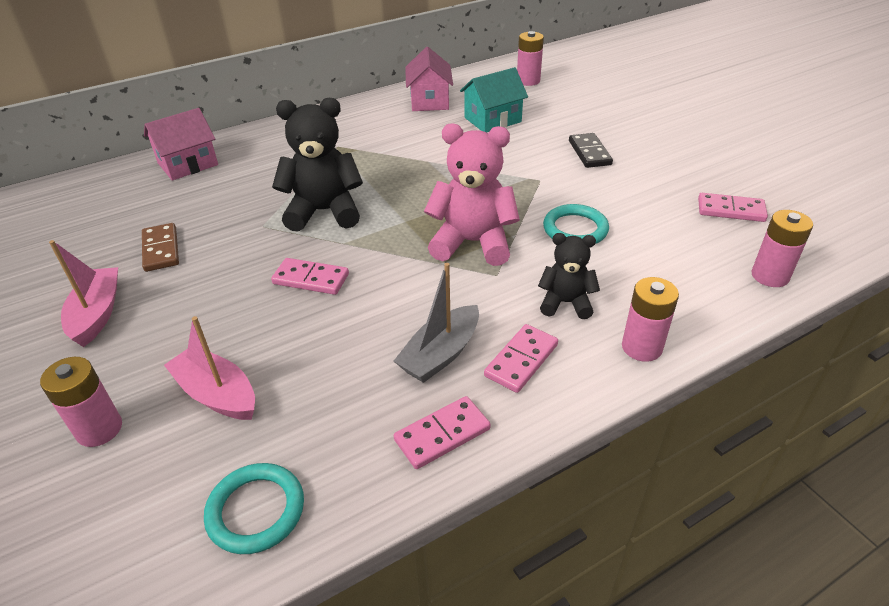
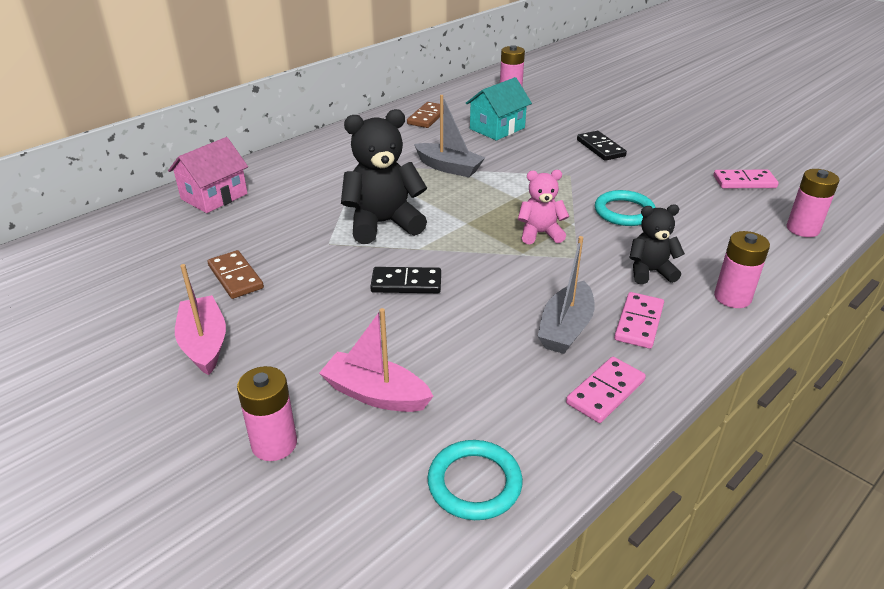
camera: 15 degrees left, 5 degrees down
pink domino [271,258,349,295] -> black domino [370,267,441,293]
pink house [405,47,453,111] -> brown domino [407,102,444,128]
pink teddy bear [424,123,520,266] -> pink teddy bear [518,170,569,244], size x0.58
none -> grey boat [414,95,485,177]

